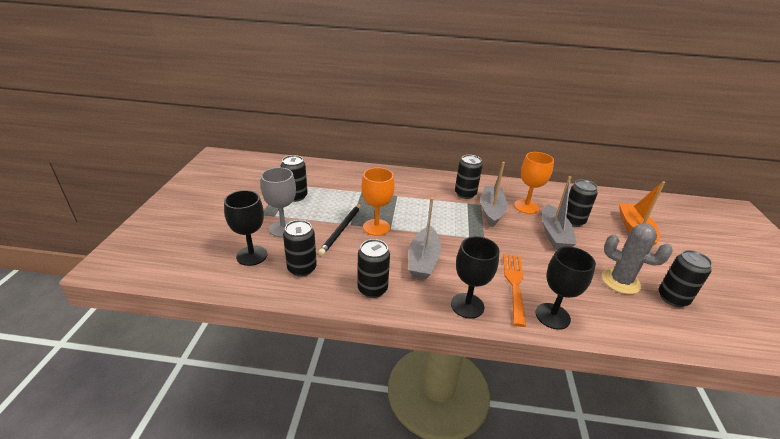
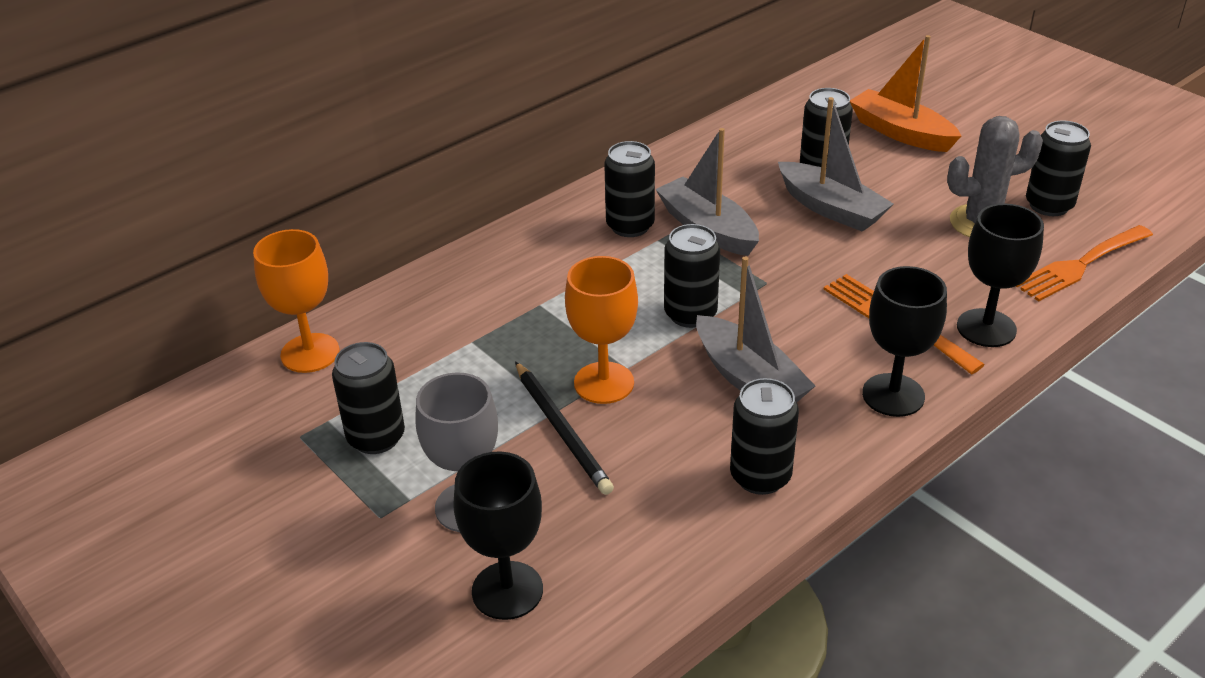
camera: 45 degrees left, 5 degrees up
black can [283,220,317,277] -> black can moved to [664,224,720,328]
orange goblet [514,152,554,214] -> orange goblet moved to [253,229,340,373]
none -> orange fork [1016,225,1153,301]

